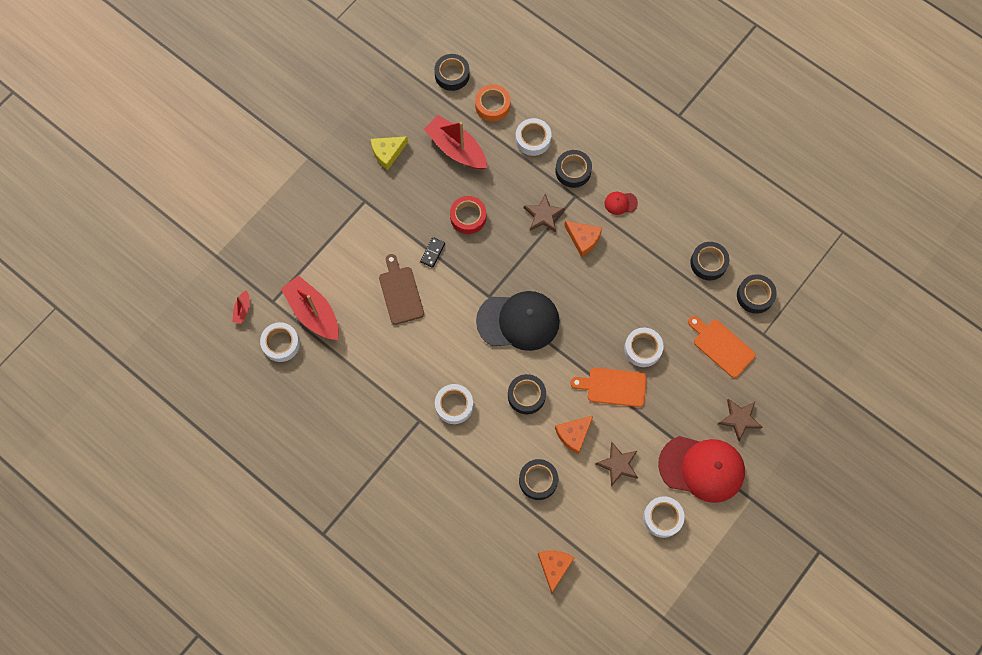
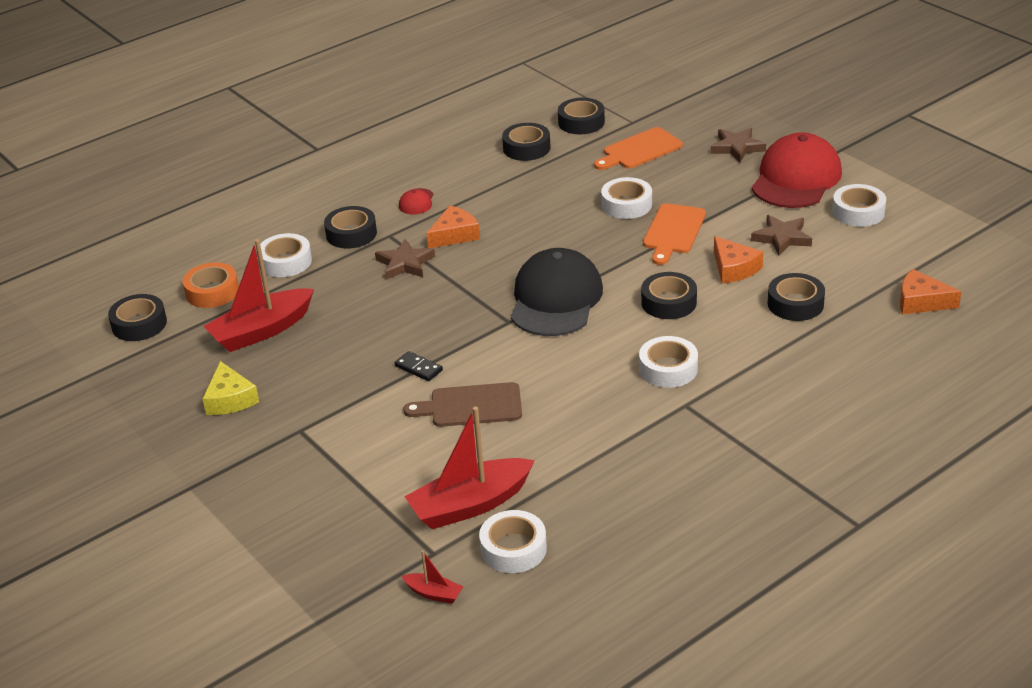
camera: 75 degrees left, 35 degrees down
red tape [450,196,486,234] -> none

